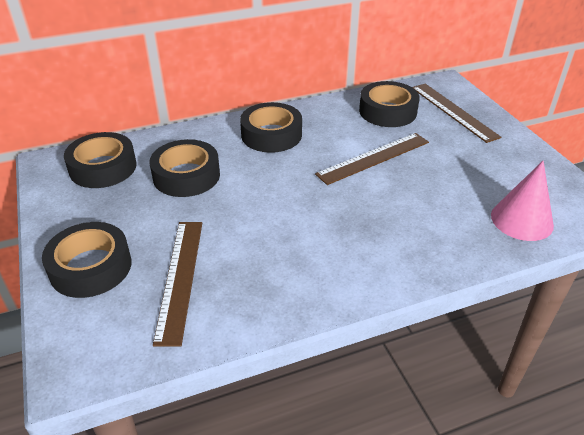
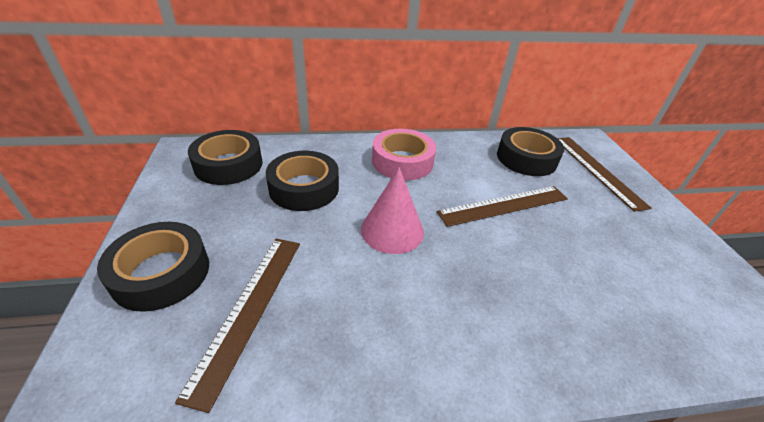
camera: 10 degrees right, 0 degrees up
black tape [240,102,302,153] -> pink tape [372,129,436,180]
pink cone [491,161,554,241] -> pink cone moved to [361,167,424,254]

